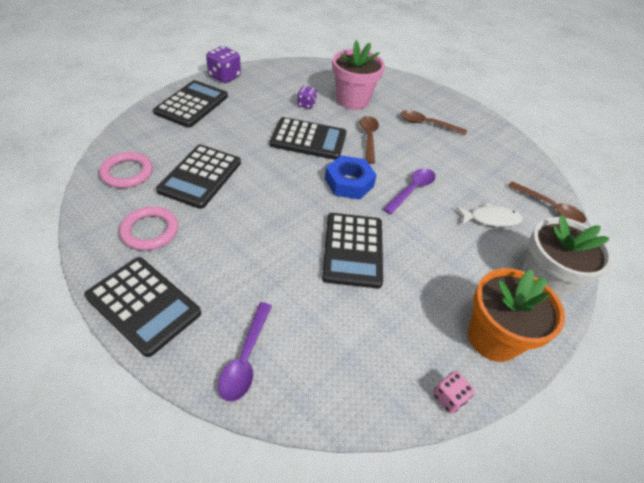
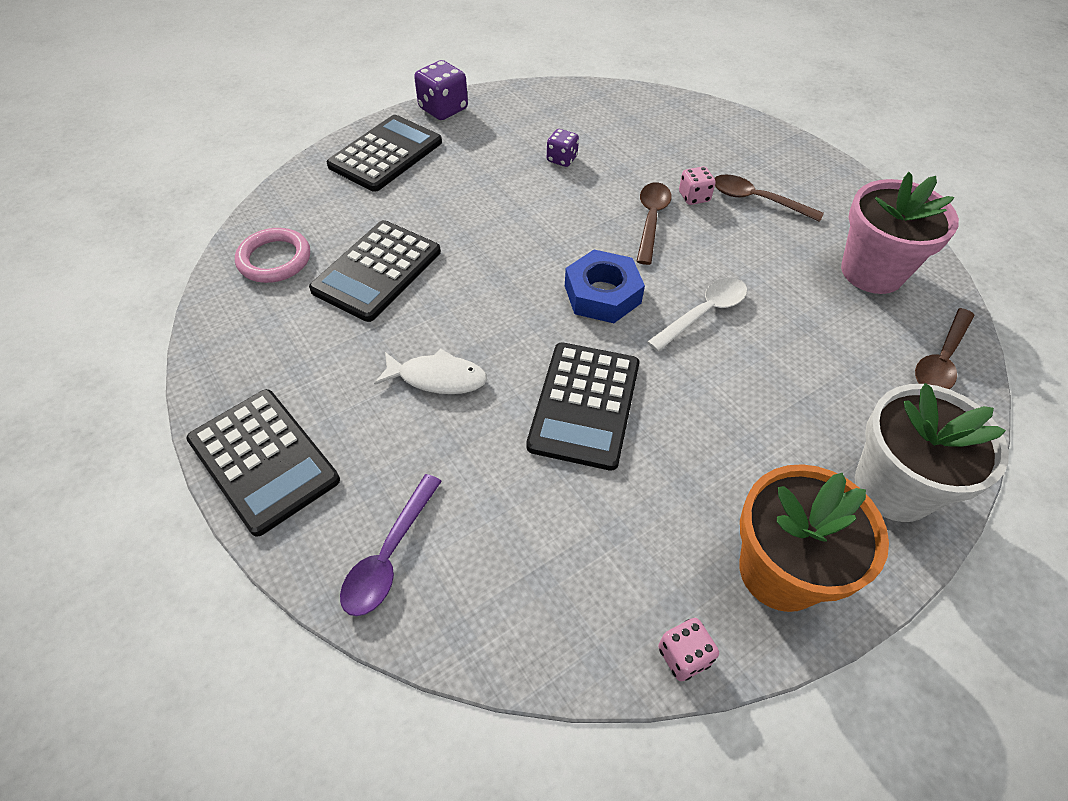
camera: 15 degrees right, 5 degrees up
pink ring [119,206,178,251] -> none
black calculator [270,117,347,160] -> none
pink flower pot [332,41,385,110] -> pink flower pot moved to [841,172,959,294]
purple spoon [383,168,435,214] -> white spoon [647,278,747,352]
white fish [456,202,523,227] -> white fish moved to [374,348,487,394]
brown spoon [508,181,586,223] -> brown spoon turned 75 degrees clockwise [915,308,975,389]
none -> pink dice [679,166,716,205]

